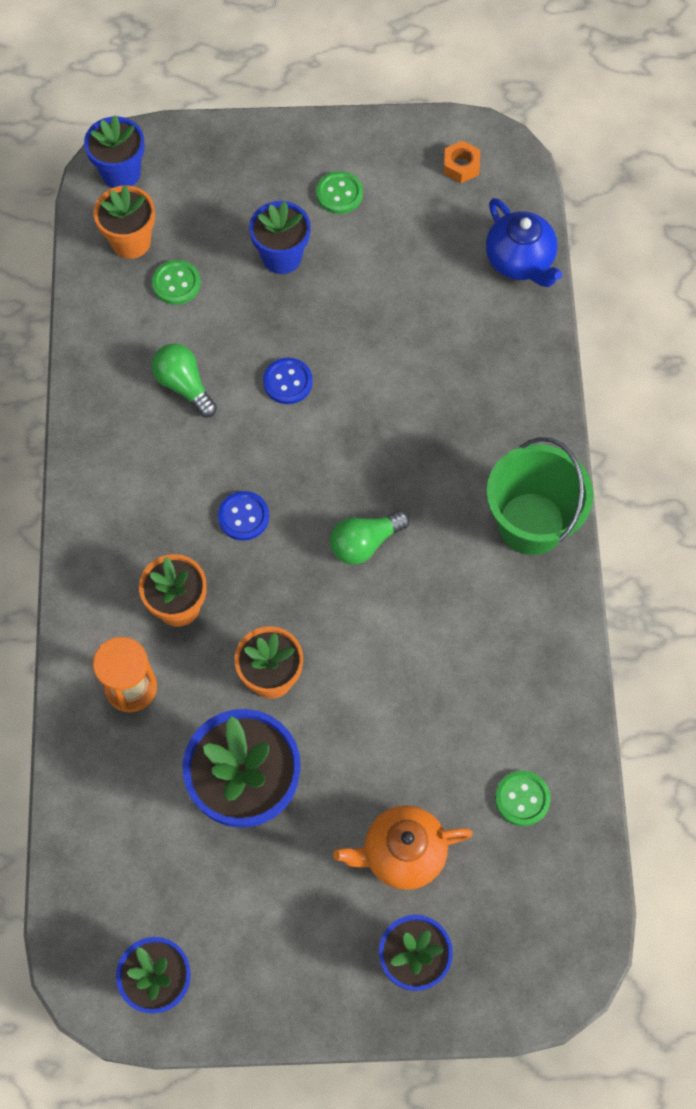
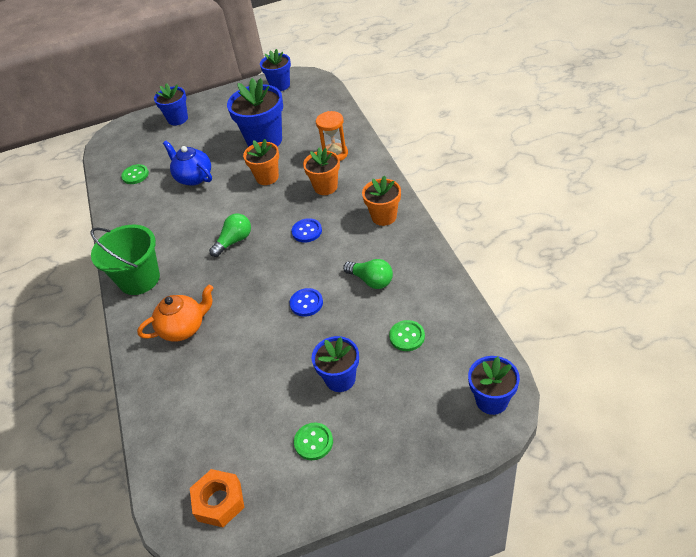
camera: 170 degrees right, 20 degrees down
orange flower pot [94,185,155,259] -> orange flower pot moved to [362,175,401,226]
orange teapot [333,805,473,890] -> orange teapot moved to [137,285,213,342]
orange nut [444,141,480,183] -> orange nut [190,469,244,527], size x1.52
blue teapot [486,198,562,287] -> blue teapot moved to [163,140,212,186]

